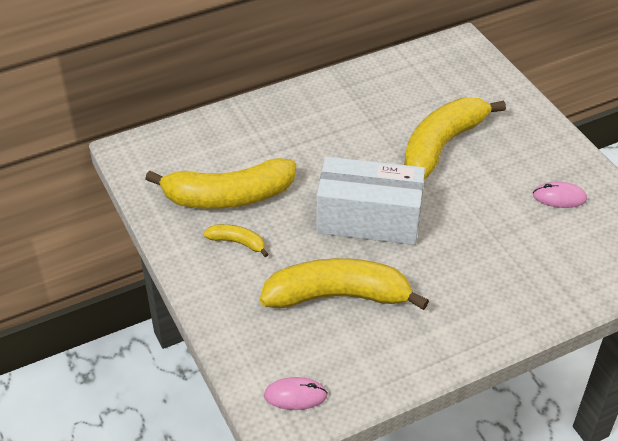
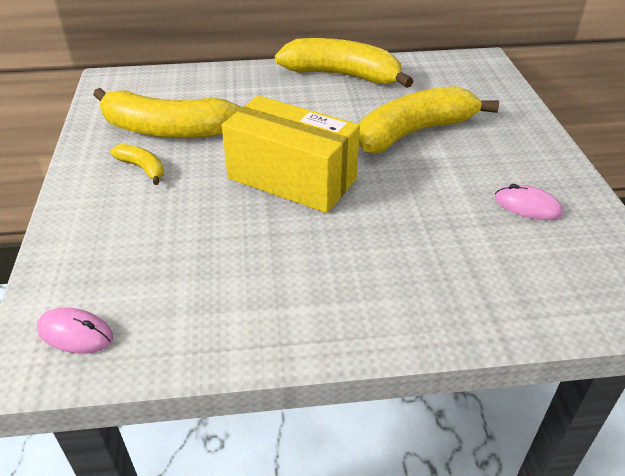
camera: 20 degrees right, 5 degrees down
yellow banana [260,258,429,310] -> yellow banana moved to [275,38,414,88]
white box [316,157,425,245] -> yellow box [222,96,360,213]

